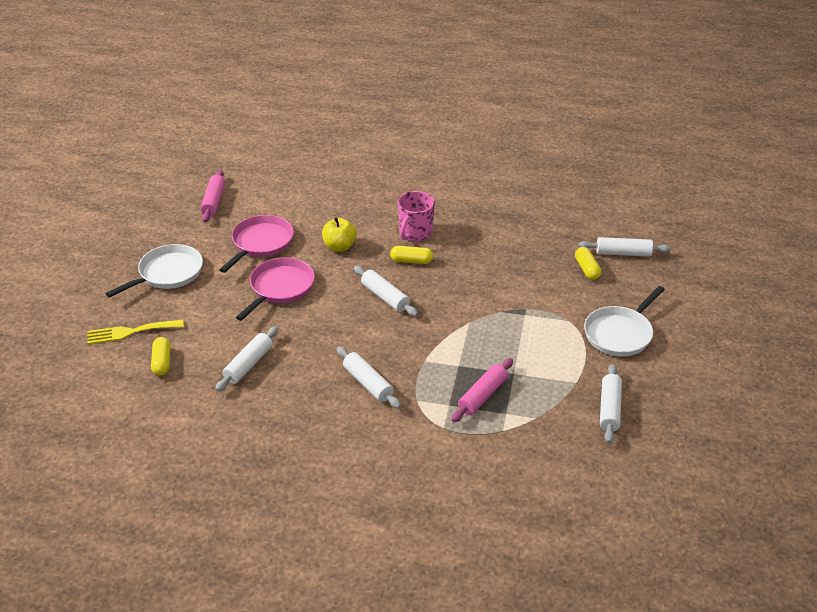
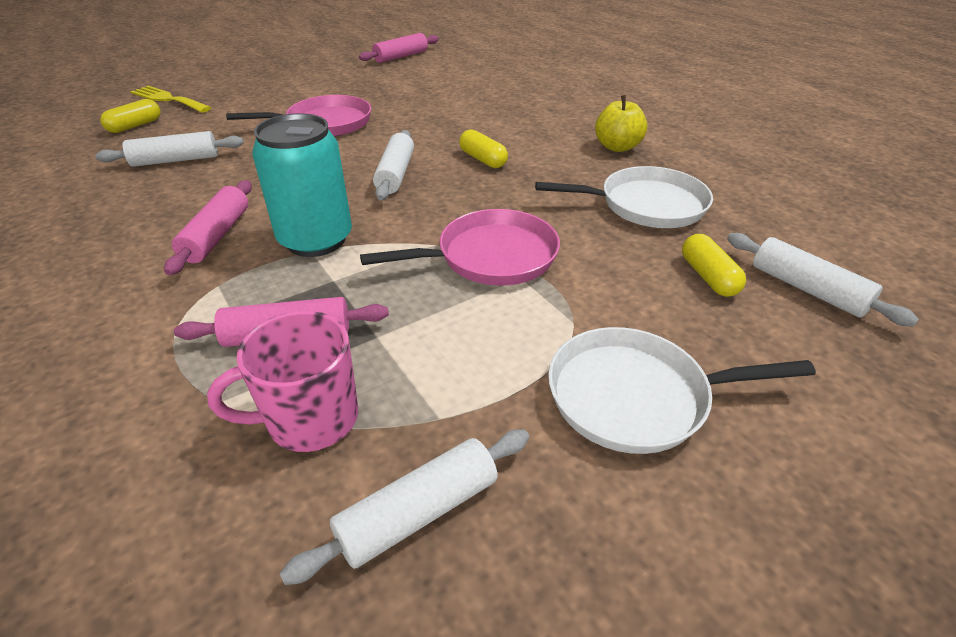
camera: 45 degrees right, 0 degrees up
white pan [106,244,203,298] -> white pan moved to [535,166,713,228]
pink pan [220,215,294,273] -> pink pan moved to [360,209,560,286]
yellow apple [322,217,357,252] -> yellow apple moved to [595,95,648,152]
white rolling pin [337,347,401,409] -> pink rolling pin [164,180,252,275]
pink mug [398,191,435,242] -> pink mug moved to [207,311,358,452]
yellow capsule [575,247,601,280] -> yellow capsule turned 45 degrees counterclockwise [682,234,746,297]
none -> turquoise can [252,113,352,257]

